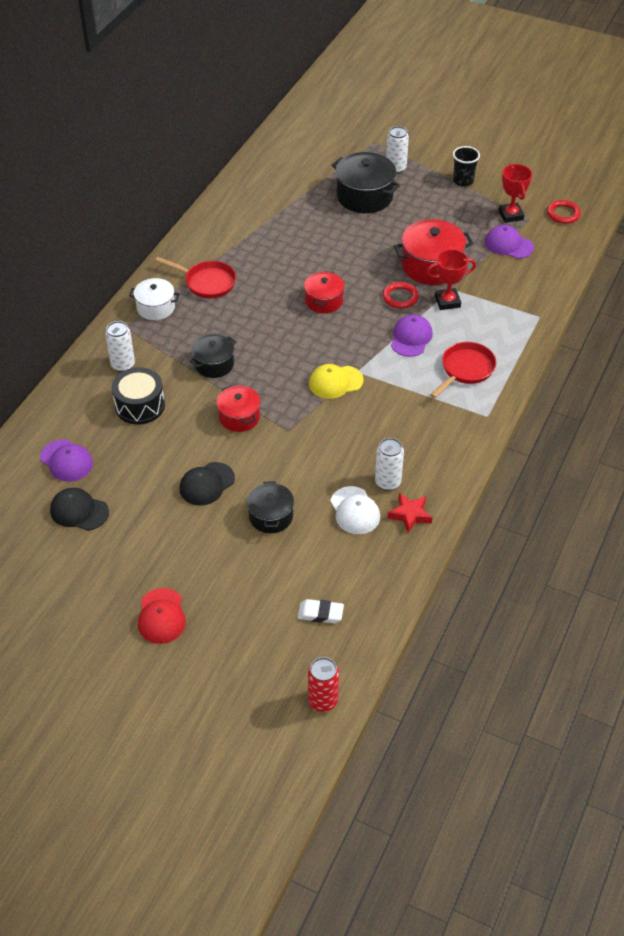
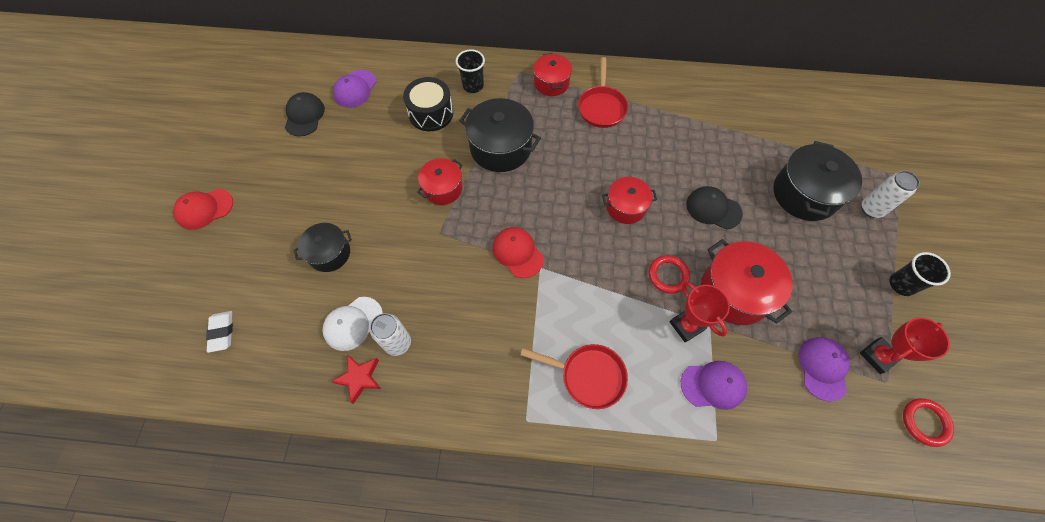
camera: 70 degrees right, 15 degrees up
white can [105,321,135,372] -> black cup [456,49,485,93]
white pot [129,278,180,320] -> red pot [533,53,572,96]
black cap [180,462,235,506] -> black cap moved to [686,186,743,229]
black pot [190,334,236,378] -> black pot [459,98,541,172], size x1.62
red can [308,657,339,712] -> none
yellow cap [309,364,364,399] -> red cap [492,227,544,278]
purple cap [391,314,433,357] -> purple cap moved to [681,361,747,410]

